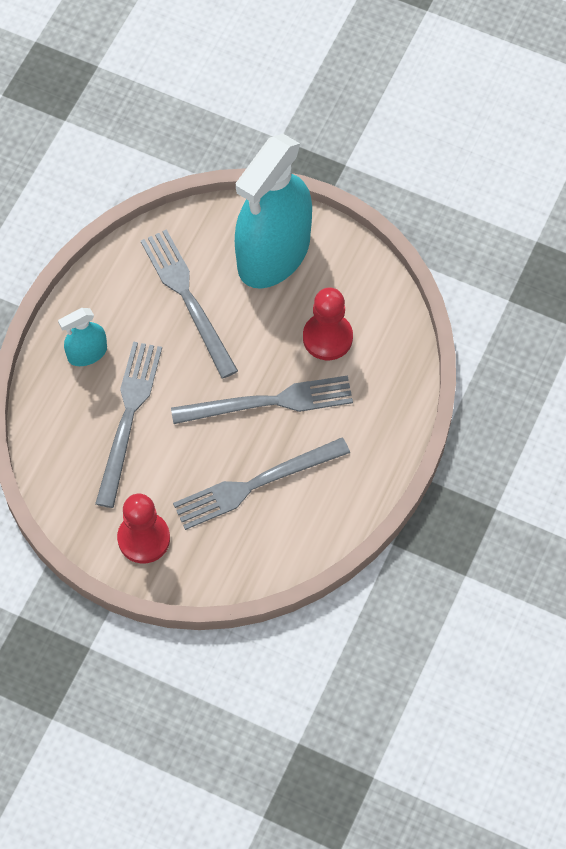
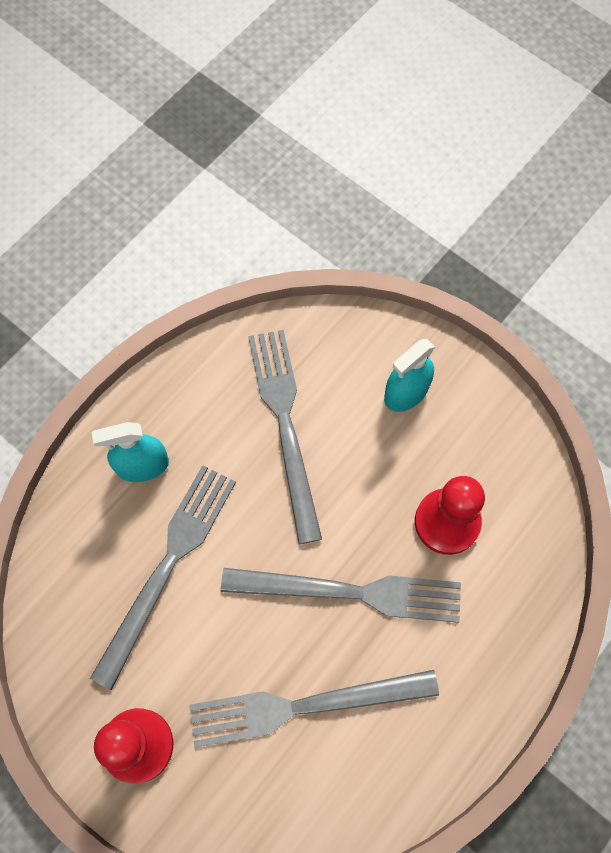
camera: 15 degrees right, 5 degrees up
turquoise spray bottle [235,134,312,289] -> turquoise spray bottle [384,339,435,412], size x0.44

